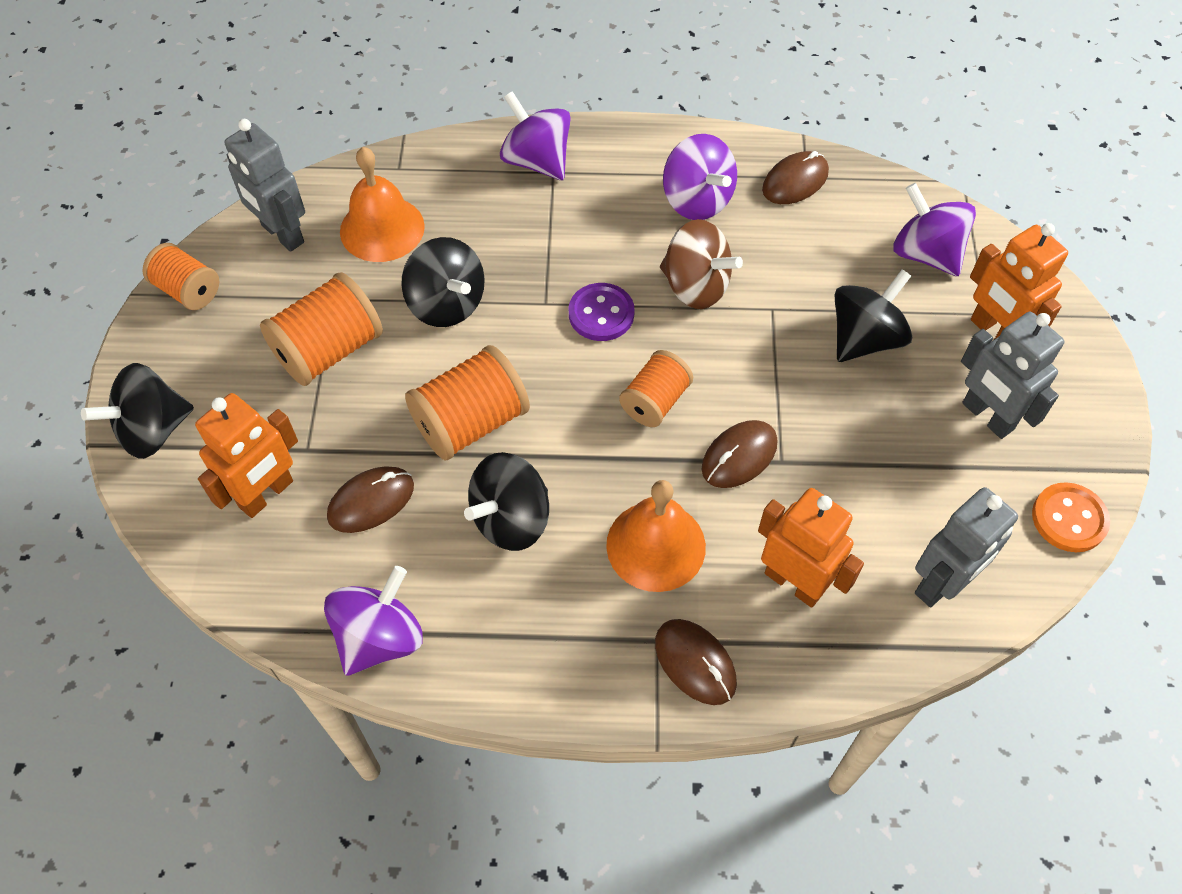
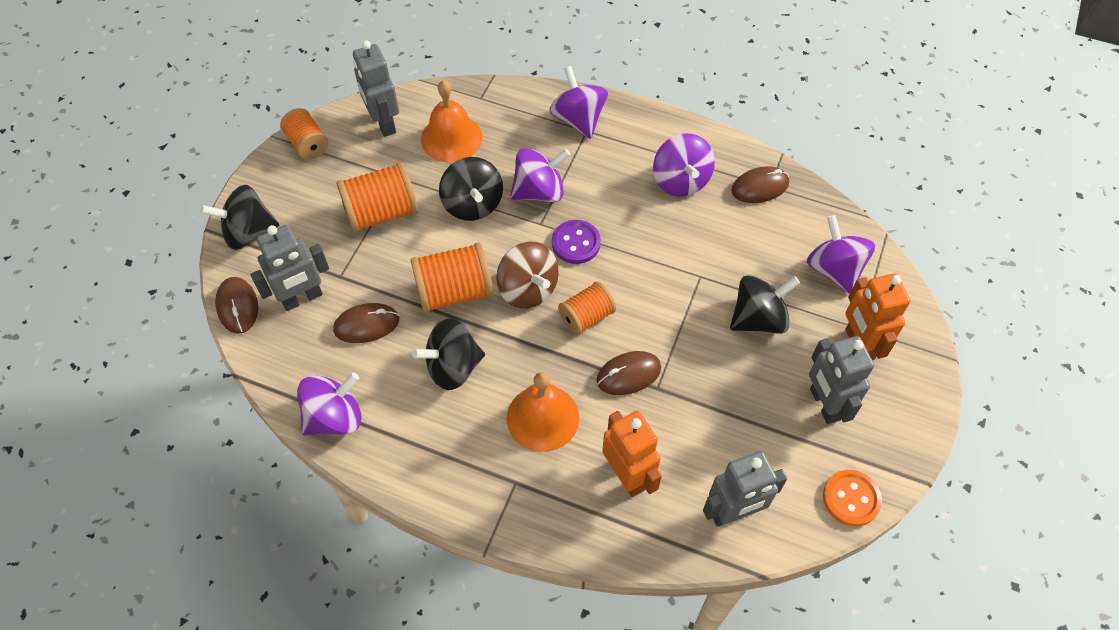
camera: 20 degrees right, 0 degrees up
orange robot [195,393,298,518] -> grey robot [250,225,329,311]
brown mouse [655,619,737,705] -> brown mouse moved to [215,277,258,334]
brown spinning top [660,219,743,309] -> brown spinning top moved to [496,242,559,308]
none -> purple spinning top [511,148,571,202]

